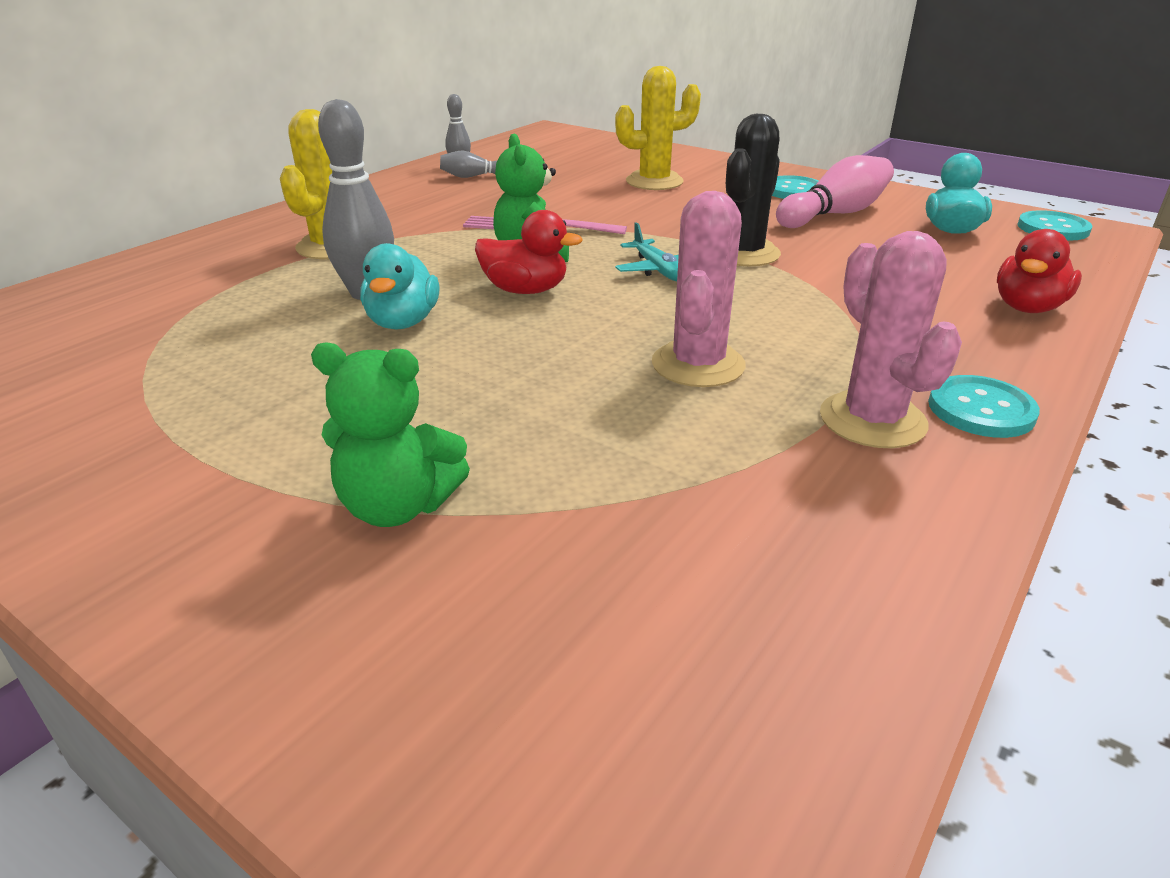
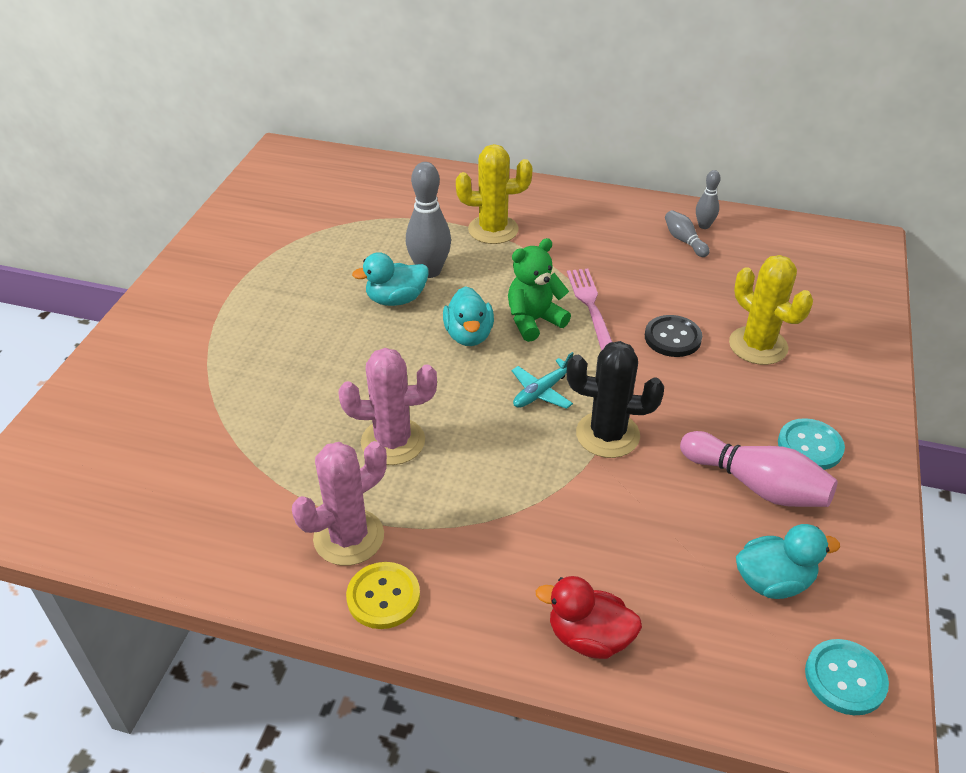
camera: 70 degrees right, 10 degrees up
green teddy bear [311,343,470,527] -> none
red duck [475,210,583,294] -> turquoise duck [443,286,494,346]
turquoise button [928,375,1040,438] -> yellow button [346,562,420,629]
none -> black button [645,315,702,357]

